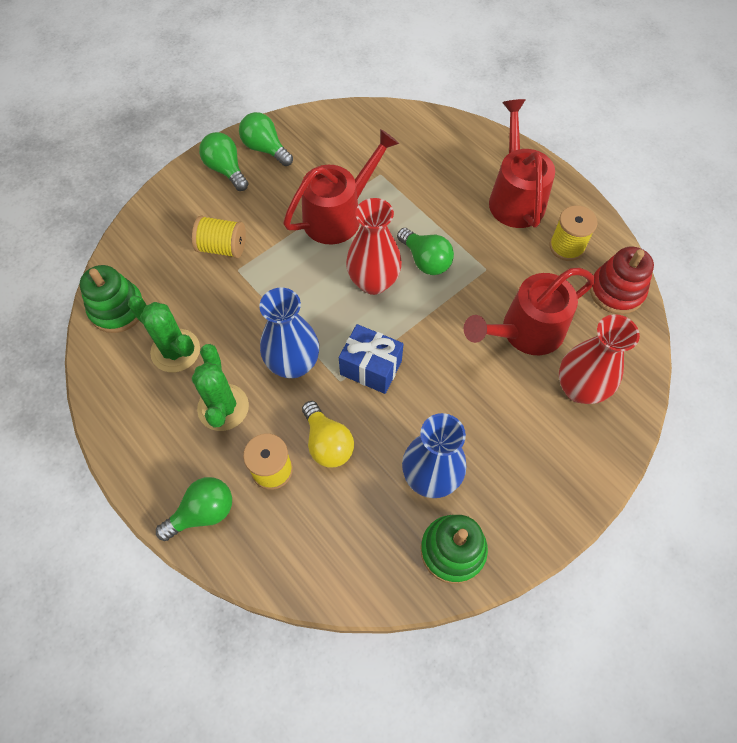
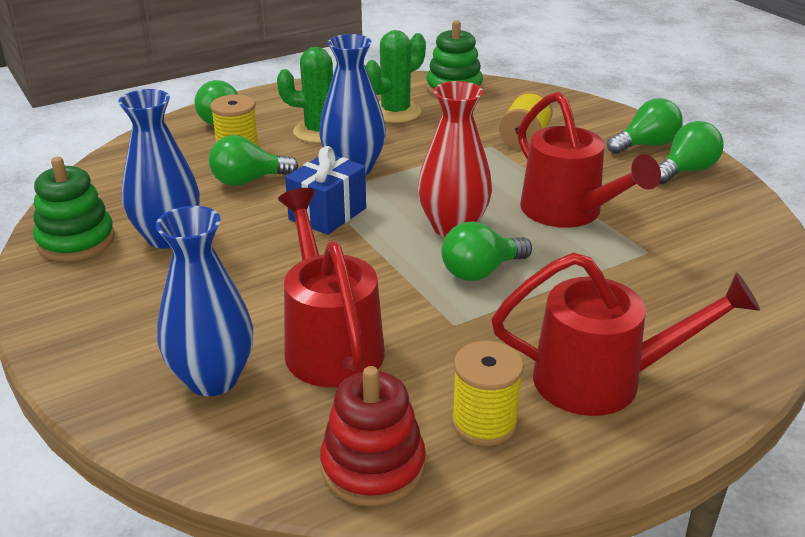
camera: 100 degrees right, 30 degrees down
yellow light bulb [302,401,354,468] -> green light bulb [209,135,298,186]
red vase [559,314,640,404] -> blue vase [156,206,253,396]

